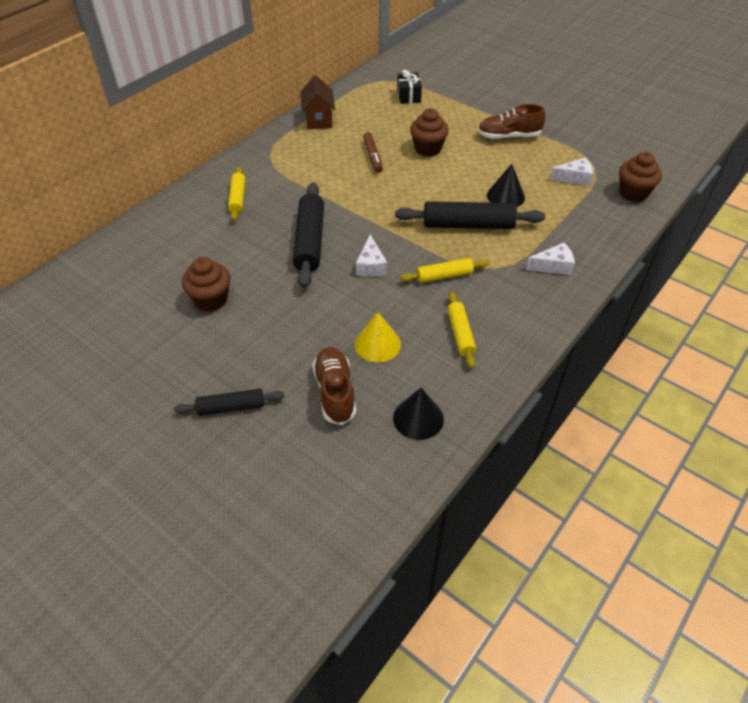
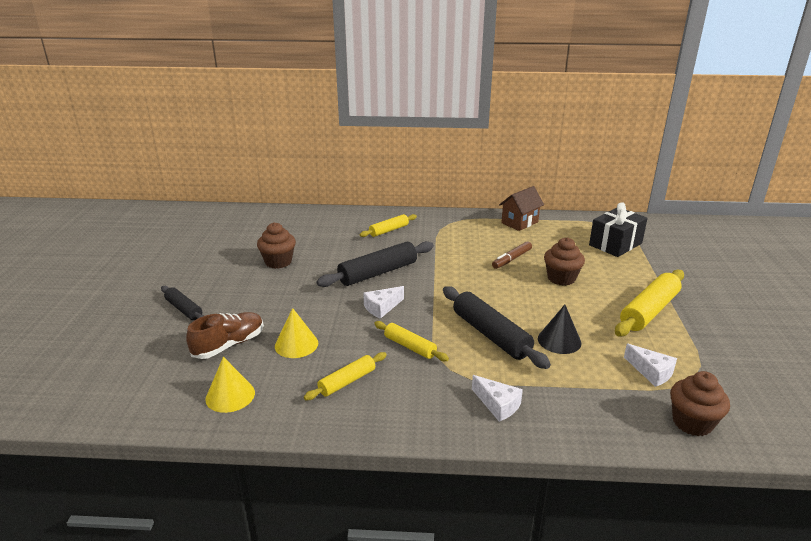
camera: 55 degrees right, 20 degrees down
black cone [393,388,444,440] -> yellow cone [205,357,255,413]
black gift [397,70,422,104] -> black gift [589,202,648,257], size x1.59
brown shoe [478,104,545,139] -> yellow rolling pin [615,269,684,337]

